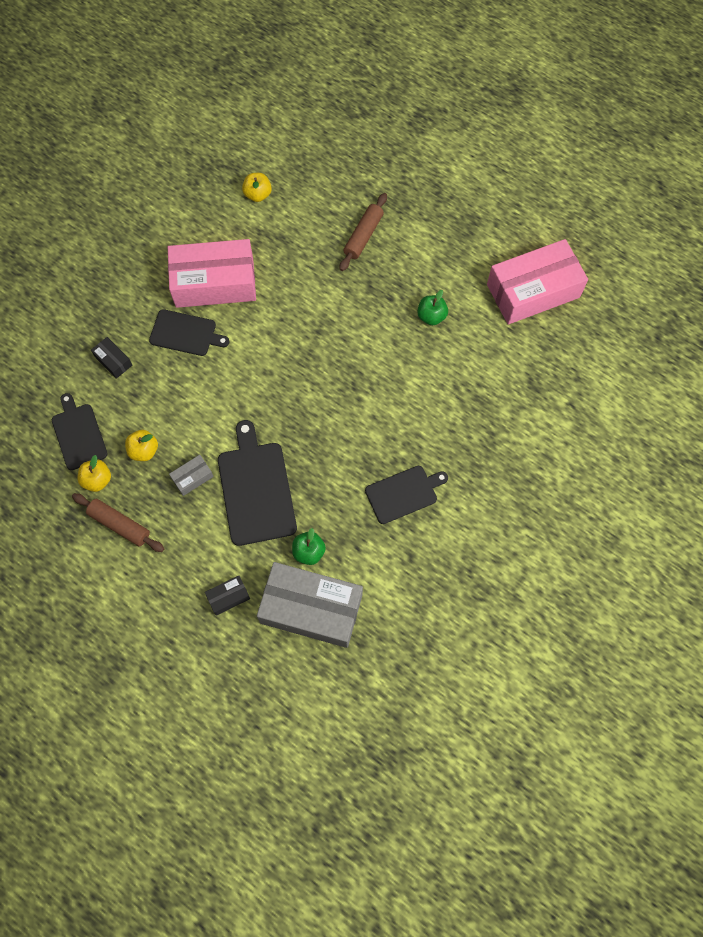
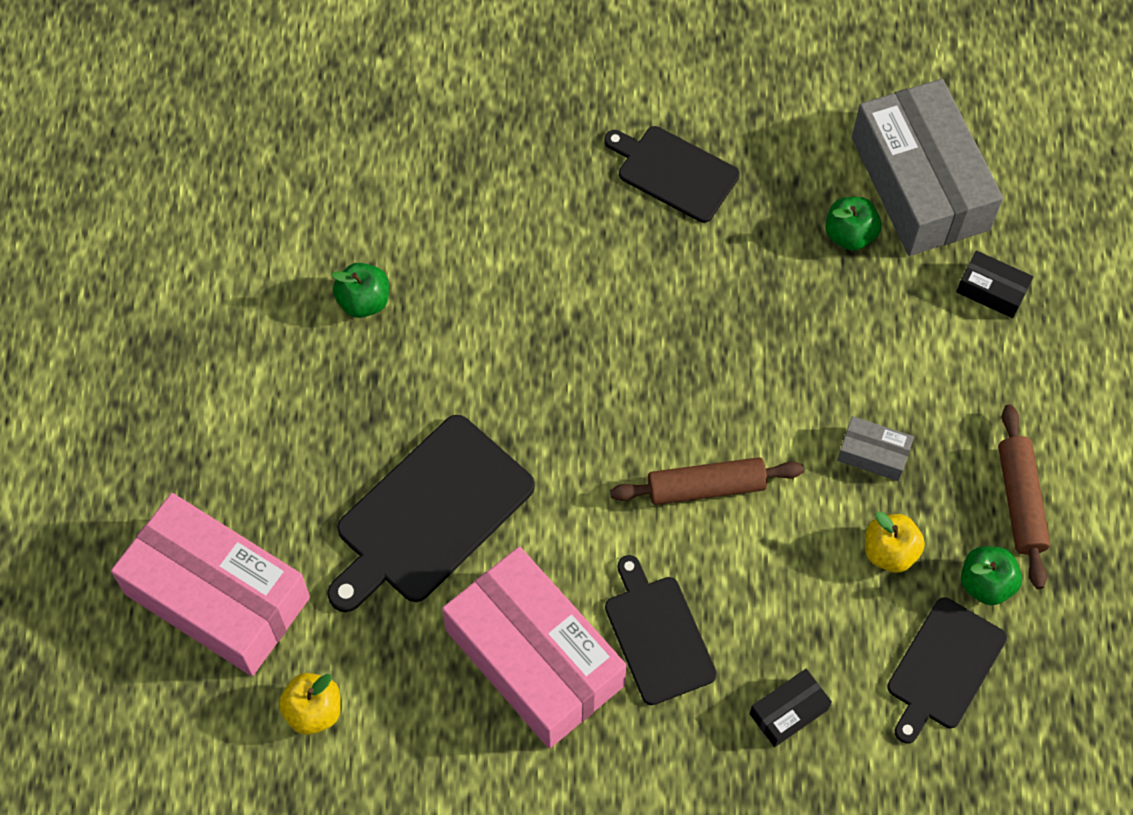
camera: 125 degrees left, 5 degrees down
yellow apple [77,455,111,492] -> green apple [961,546,1022,605]
black box [91,337,132,379] -> black box turned 45 degrees clockwise [750,669,832,747]
black cutting board [218,420,297,546] -> black cutting board moved to [327,415,535,612]
brown rolling pin [340,193,387,271] -> brown rolling pin moved to [610,457,804,505]
pink box [487,239,588,325] -> pink box moved to [111,493,310,676]

